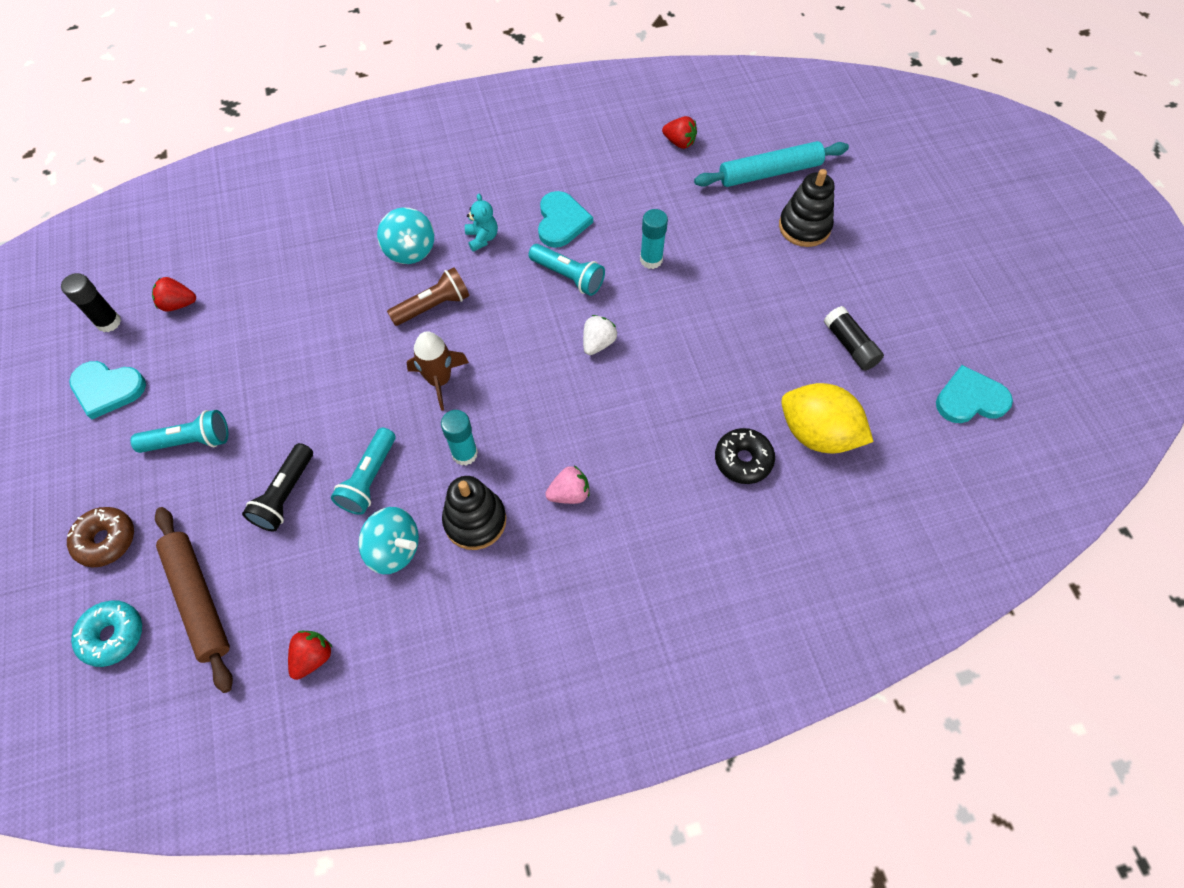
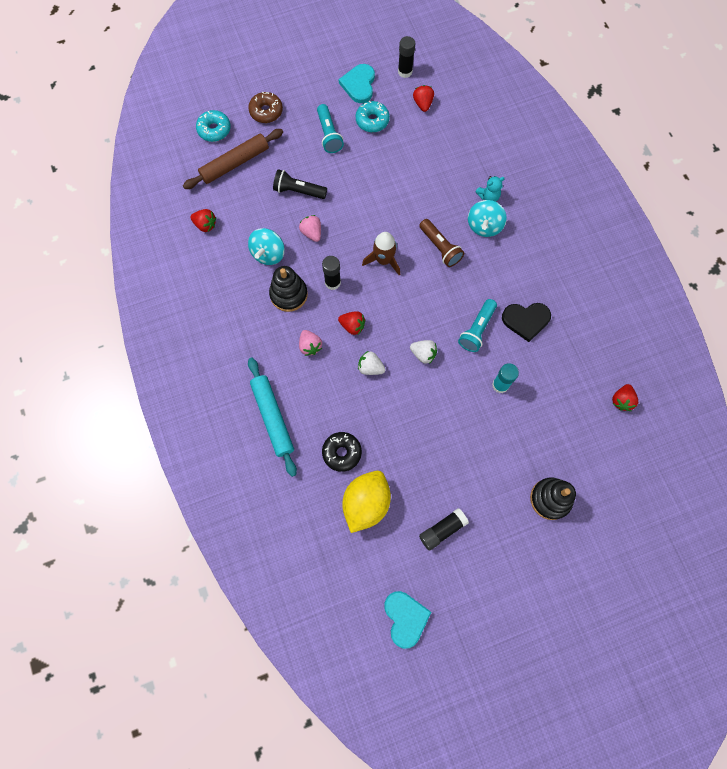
camera: 85 degrees right, 10 degrees up
turquoise flashlight [331,428,396,515] -> pink strawberry [299,215,321,242]
turquoise spinning top [377,207,434,264] -> turquoise spinning top turned 45 degrees counterclockwise [468,200,507,237]
turquoise glue stick [441,410,478,465] -> black glue stick [322,256,341,290]
turquoise teddy bear [465,194,498,252] -> turquoise teddy bear moved to [475,176,505,202]
turquoise heart [538,191,593,248] -> black heart [502,303,551,342]
turquoise rolling pin [694,141,849,187] -> turquoise rolling pin moved to [248,358,297,477]
none -> red strawberry [338,311,365,335]
none -> turquoise donut [356,101,390,132]
none -> white strawberry [358,351,386,375]

